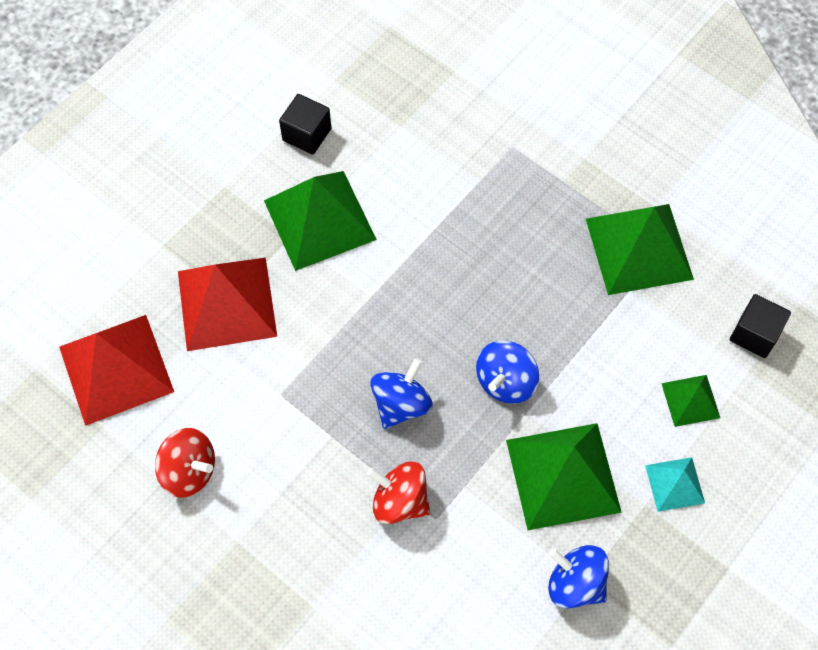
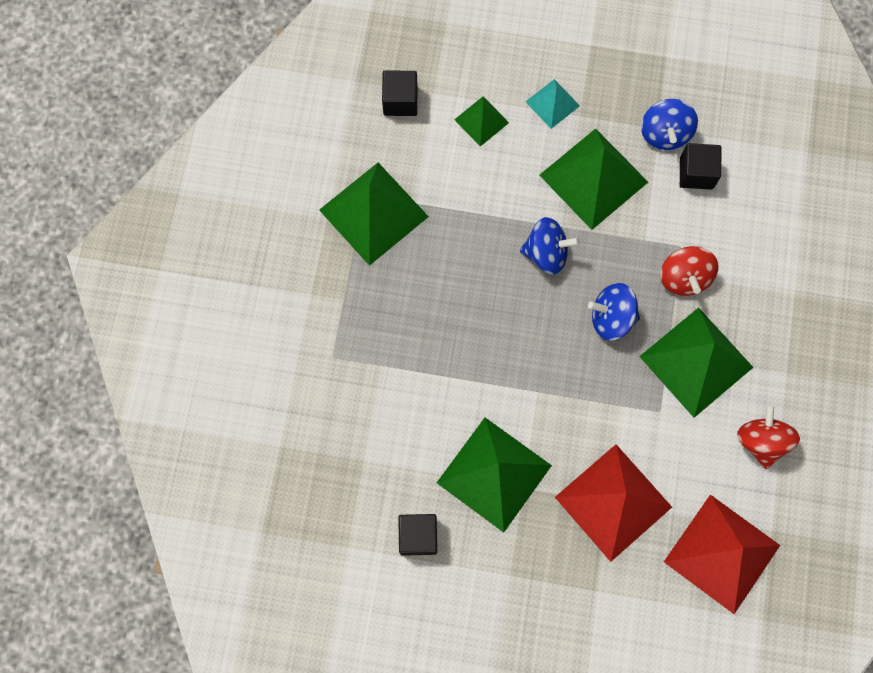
camera: 120 degrees left, 10 degrees up
none -> green pyramid [639,307,753,418]
none -> black cube [680,143,721,190]

